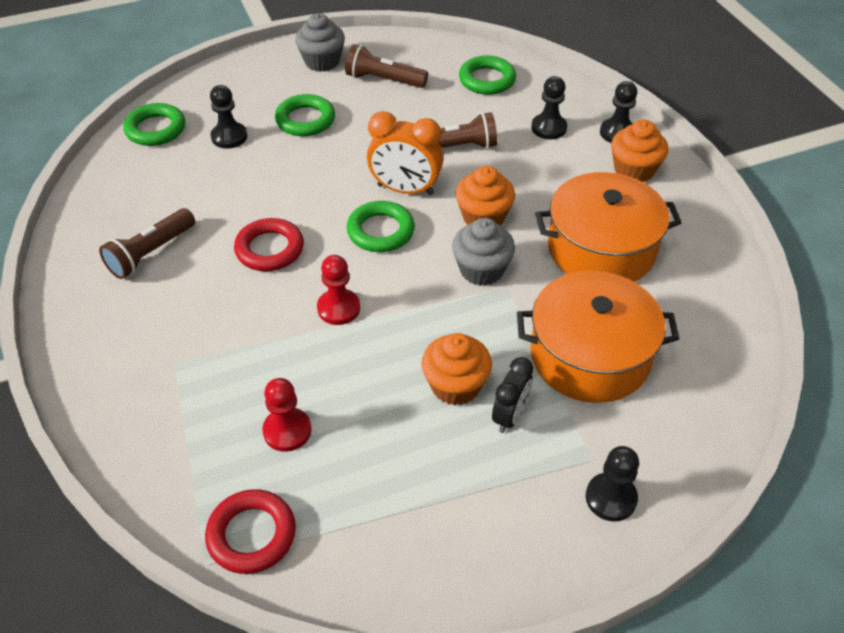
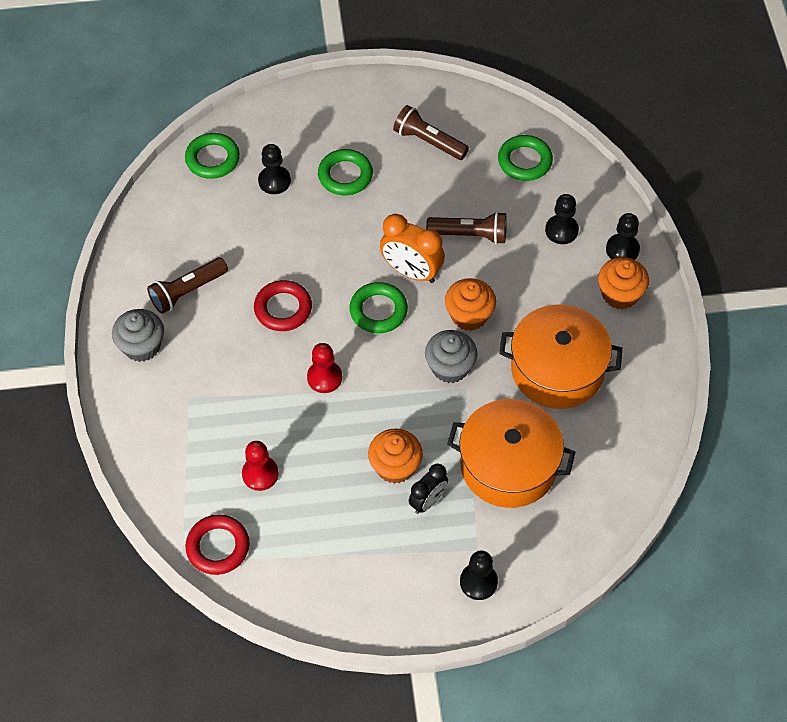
camera: 15 degrees right, 10 degrees up
grey cupcake [295,13,345,72] -> grey cupcake moved to [112,309,164,362]

